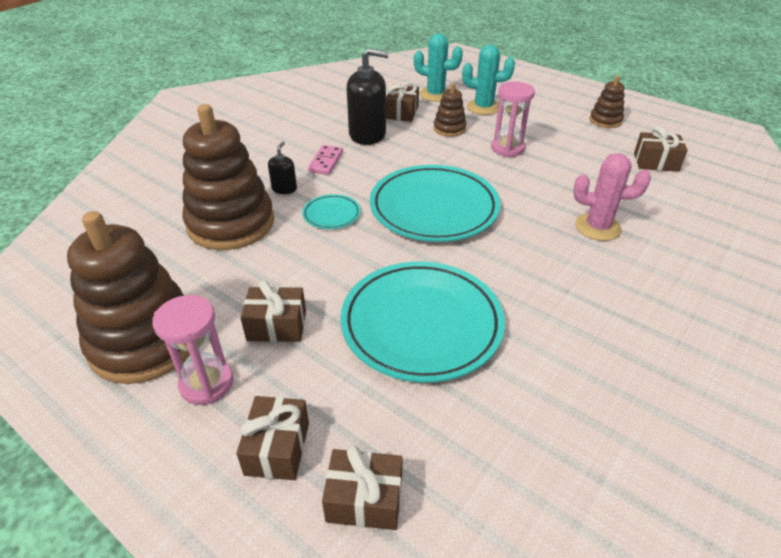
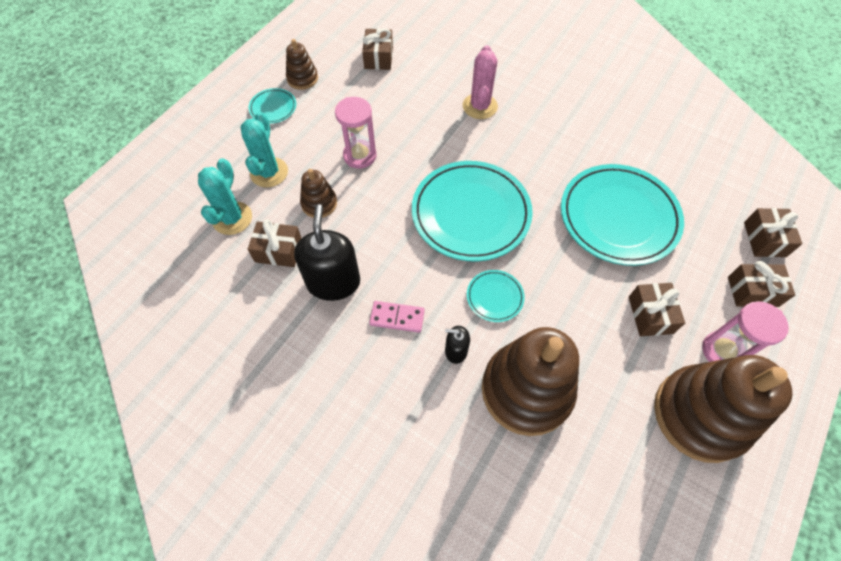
camera: 95 degrees left, 20 degrees up
none -> turquoise plate [249,88,296,124]

